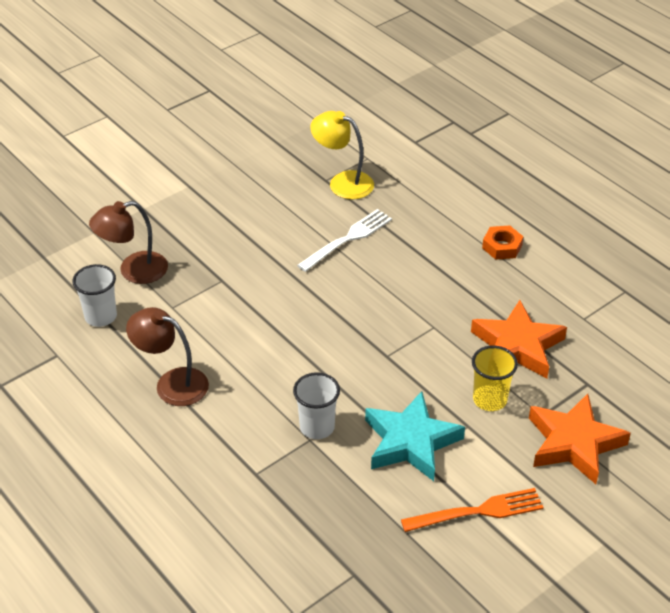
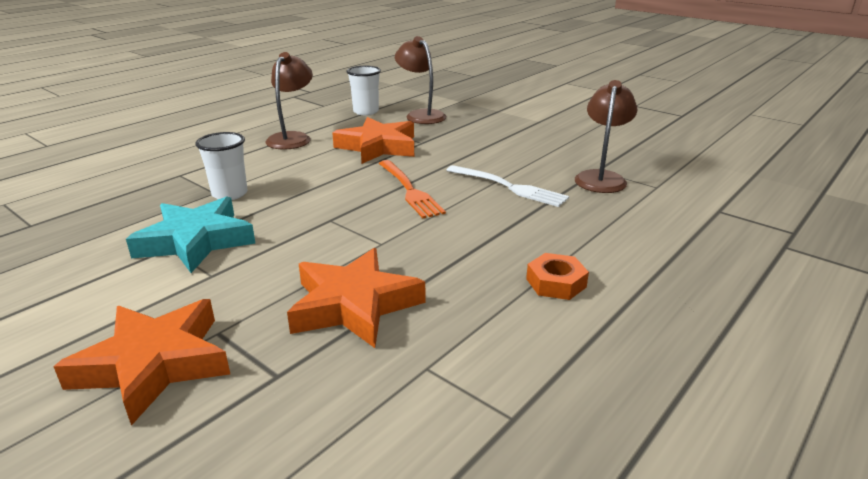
camera: 80 degrees right, 15 degrees down
yellow lamp [310,111,374,199] -> brown lamp [575,80,637,193]
orange fork [401,488,544,532] -> orange fork moved to [378,160,446,218]
yellow cup [472,346,518,411] -> none
none -> orange star [332,117,414,164]

